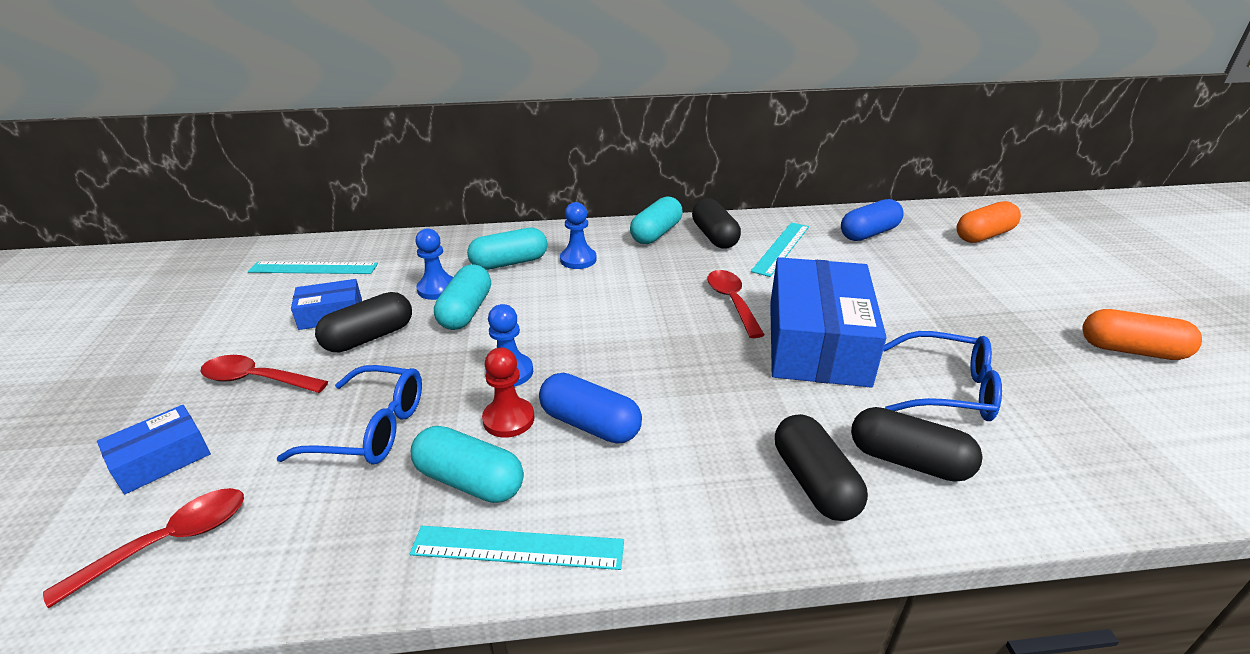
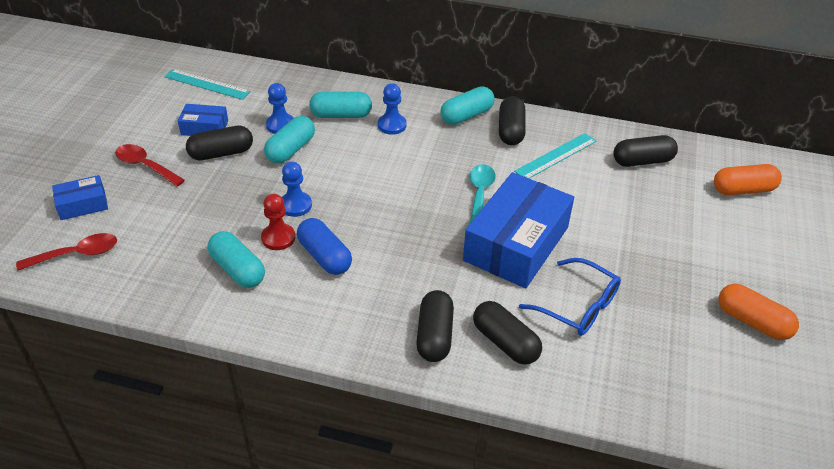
camera: 20 degrees right, 10 degrees up
blue glasses [276,365,422,465] -> none
turquoise ruler [410,526,624,570] -> none
red spoon [707,270,765,338] -> turquoise spoon [470,164,496,223]
blue capsule [841,199,904,241] -> black capsule [613,135,678,167]

